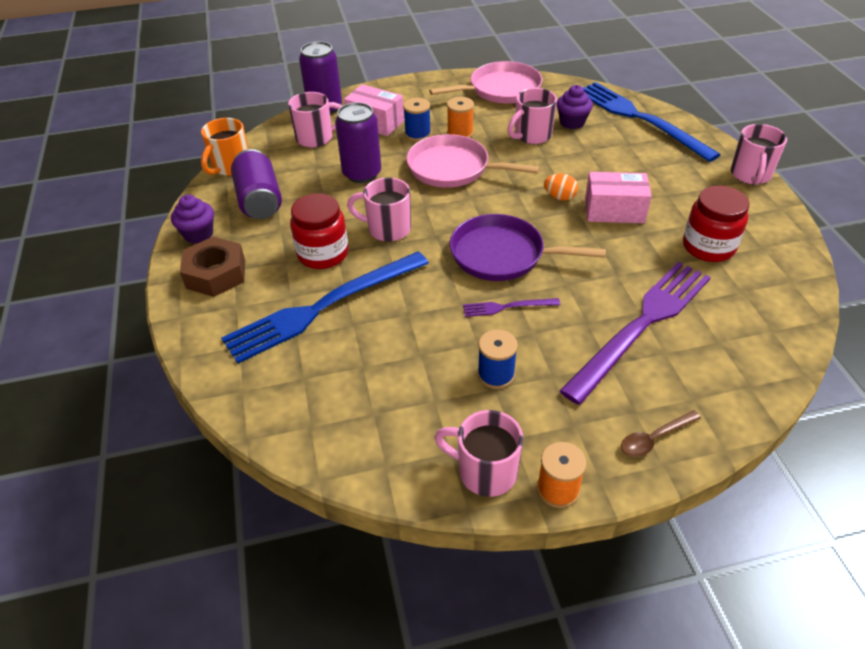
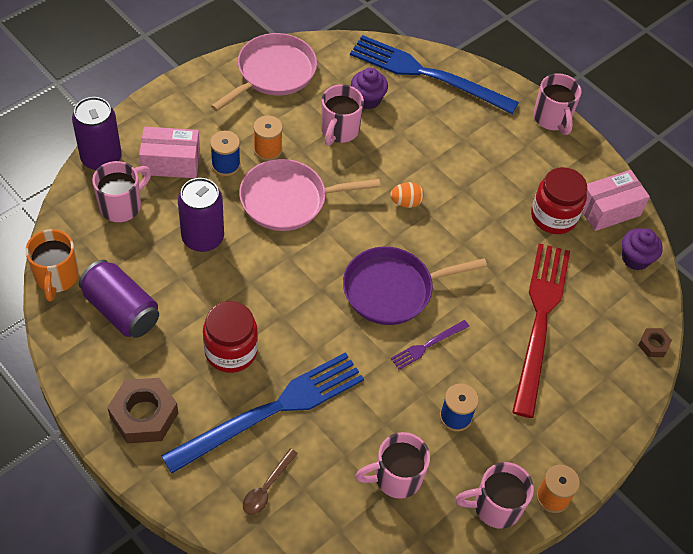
camera: 35 degrees left, 10 degrees up
purple cupcake [171,195,214,244] -> purple cupcake moved to [622,228,663,270]
blue fork [221,252,429,364] -> blue fork turned 150 degrees counterclockwise [161,352,364,474]
pink mug [347,177,411,242] -> pink mug moved to [355,432,430,499]
purple fork [560,261,711,405] -> red fork [512,243,570,418]
pink box [585,172,652,223] -> pink box moved to [582,170,650,231]
brown spoon [621,410,701,457] -> brown spoon moved to [243,448,298,515]
none -> brown nut [638,328,672,357]

